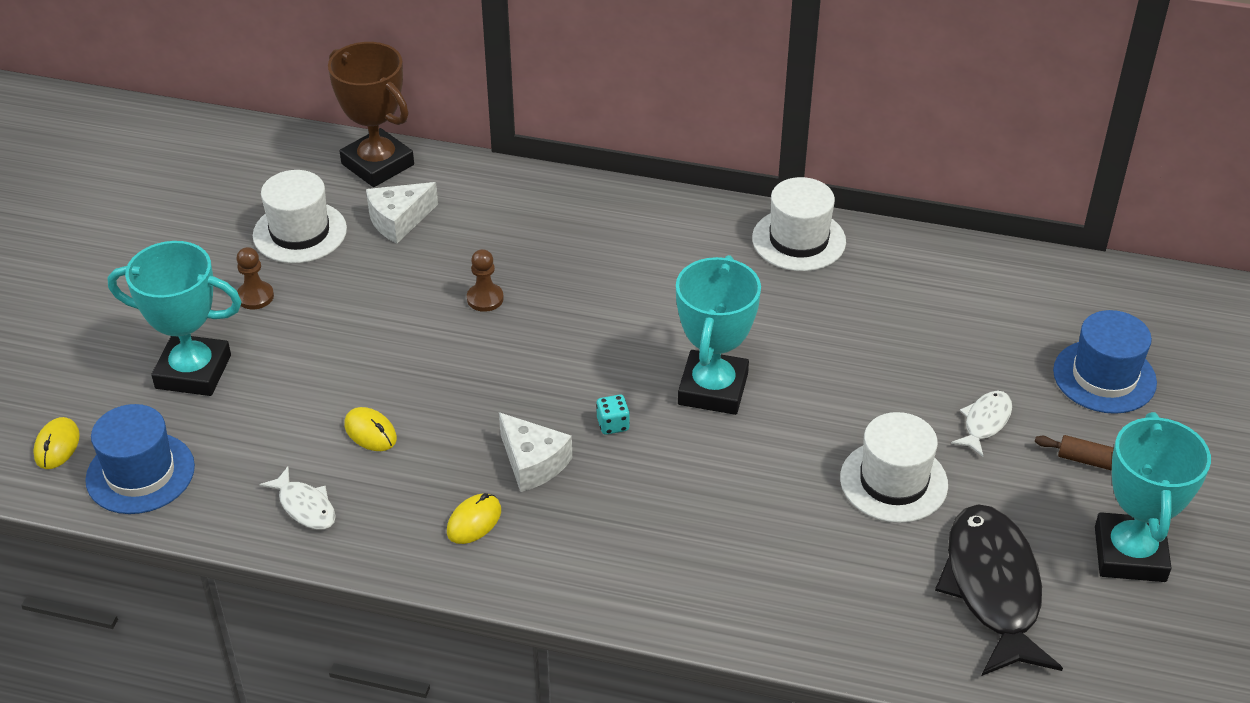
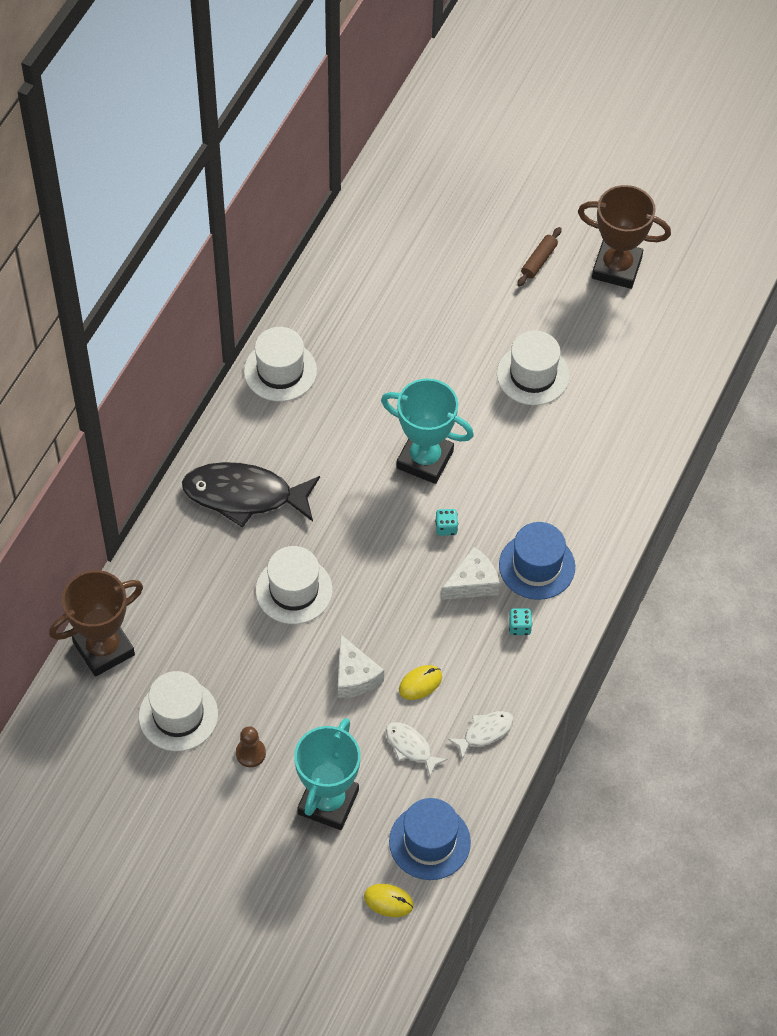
camera: 80 degrees left, 15 degrees up
white cheese [366,182,438,243] -> white cheese moved to [338,635,384,698]
yellow mouse [447,493,501,544] -> turquoise dice [509,609,532,635]
brown pawn [467,249,504,312] -> white hat [256,546,333,624]
black fish [935,504,1063,676] -> black fish moved to [182,462,320,528]
white fish [951,391,1012,457] -> white fish moved to [386,722,448,776]
blue hat [1053,310,1157,414] -> blue hat moved to [499,522,575,600]
turquoise trophy [1095,412,1211,582] -> brown trophy [578,185,671,289]

